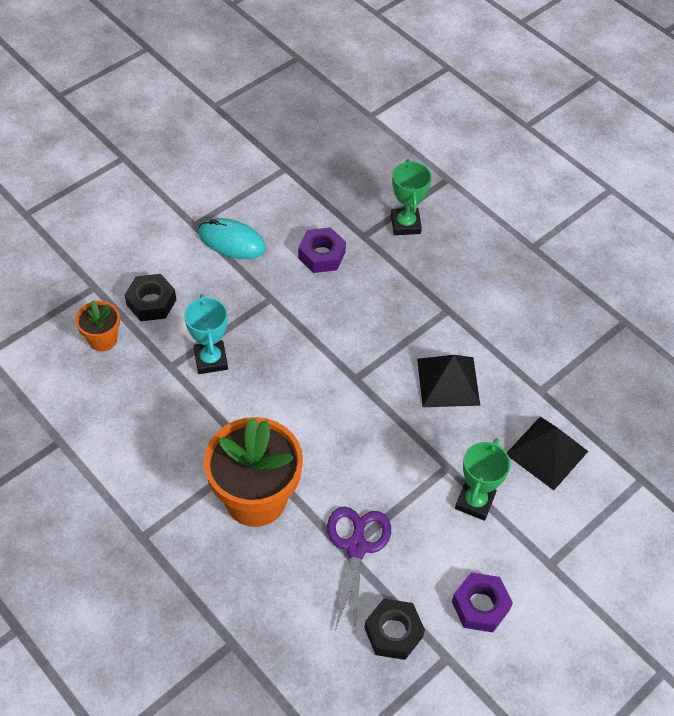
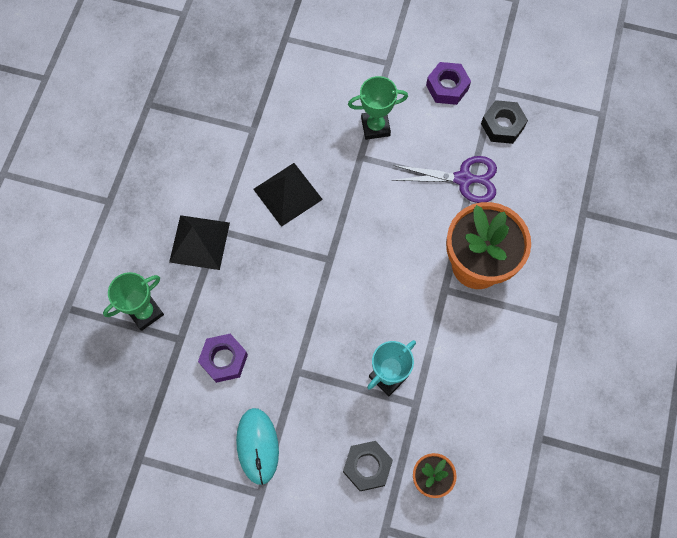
camera: 120 degrees left, 15 degrees up
purple scissors [327,507,391,636] -> purple scissors turned 150 degrees counterclockwise [392,156,497,203]
black pyramid [507,417,588,490] -> black pyramid moved to [169,215,230,270]

